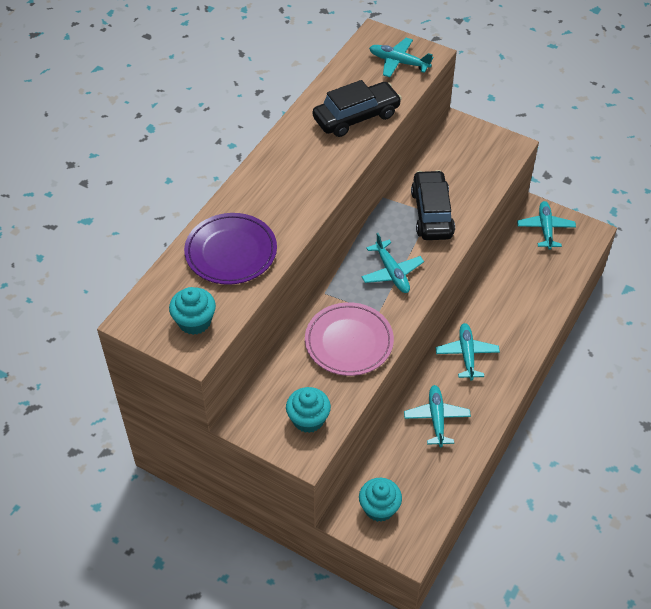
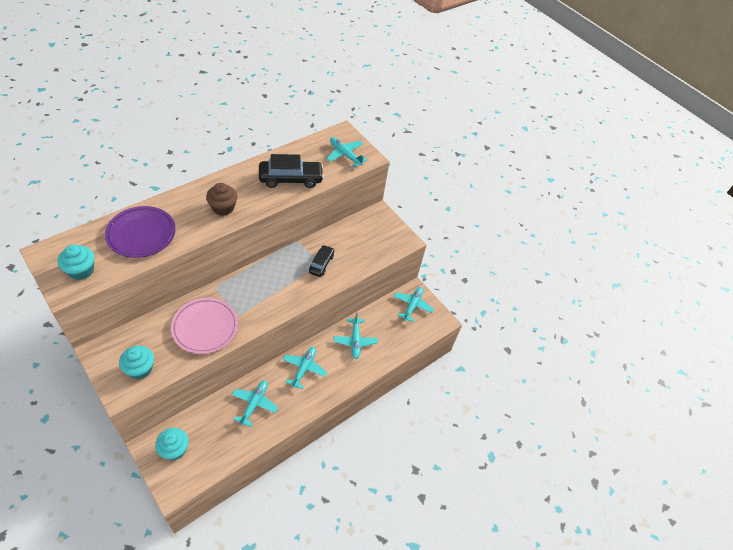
camera: 15 degrees right, 0 degrees up
turquoise plane [361,233,424,293] -> turquoise plane moved to [334,312,378,359]
black car [411,170,455,240] -> black car [309,245,334,277], size x0.60
none -> brown cupcake [206,183,237,216]

